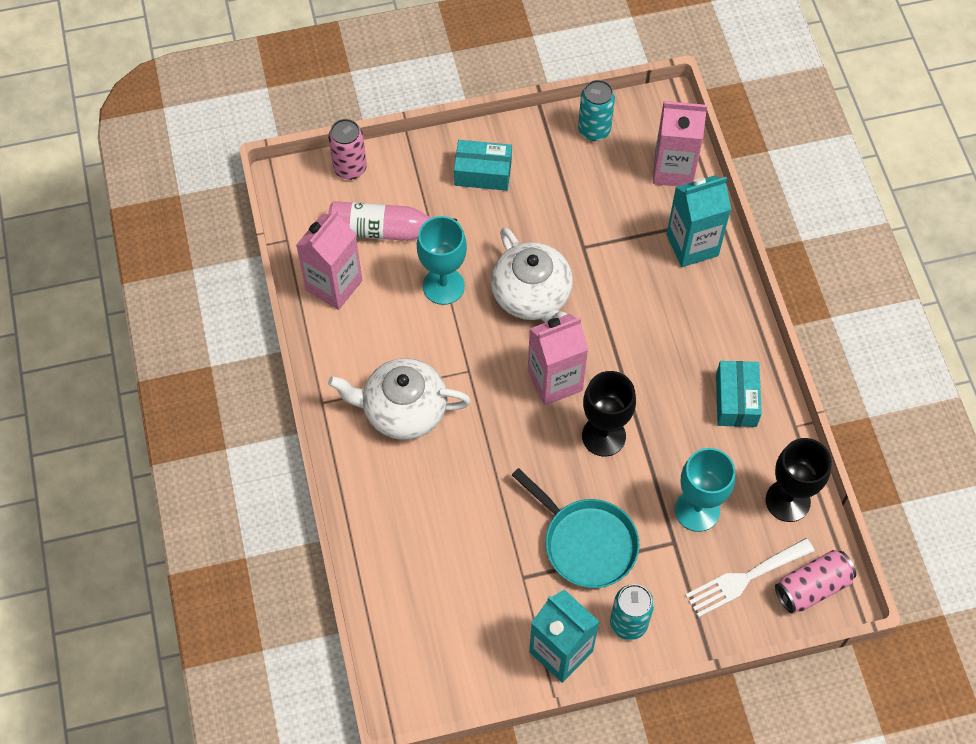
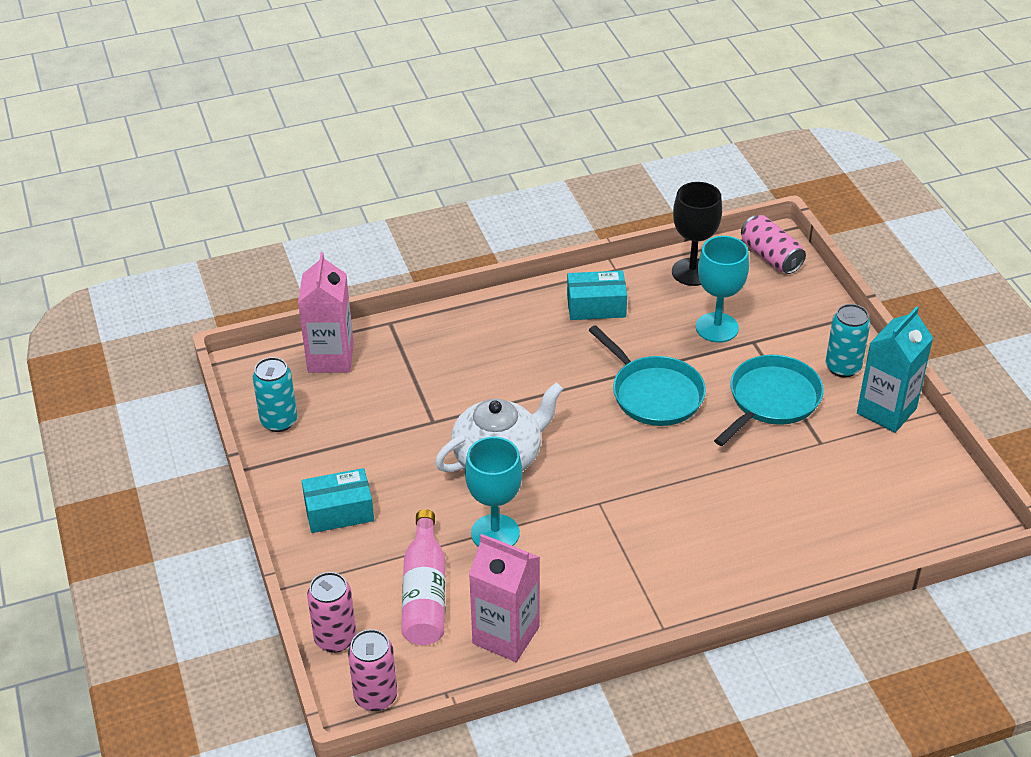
camera: 95 degrees left, 20 degrees down
white teapot [328,358,471,440] -> none
turquoise box [454,140,512,191] -> turquoise box turned 75 degrees clockwise [302,468,374,533]
pink carton [528,314,588,405] -> none
black goblet [582,371,636,457] -> turquoise pan [589,325,706,426]
turquoise carton [666,175,731,267] -> none
white fork [685,538,814,618] -> none
none -> pink can [348,629,398,711]

